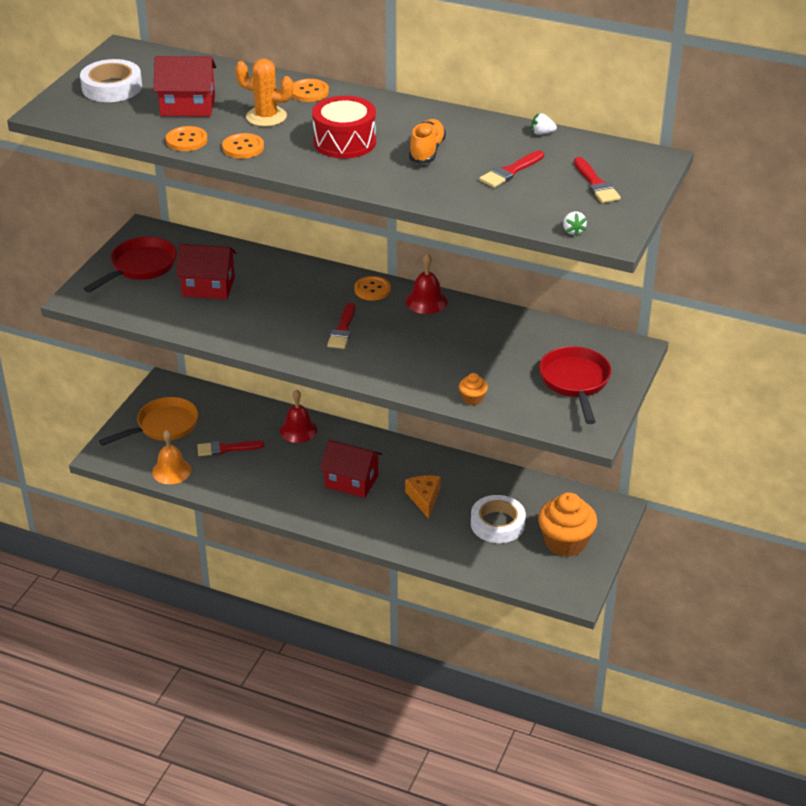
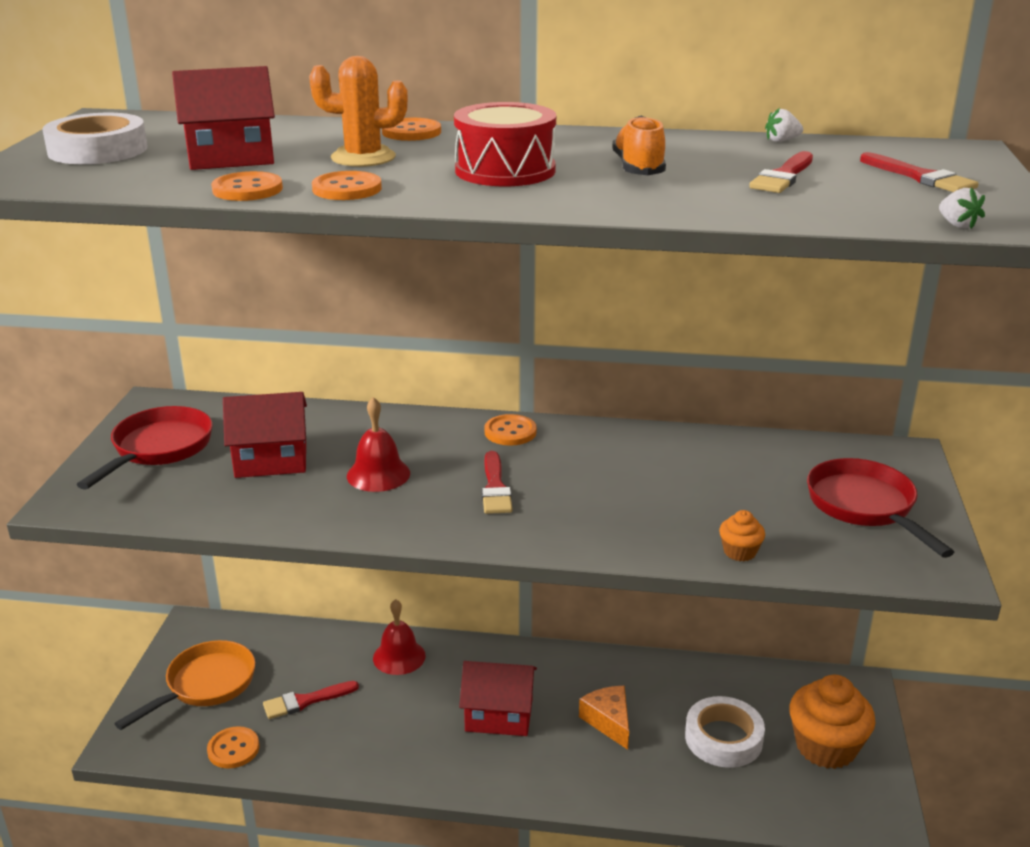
camera: 15 degrees left, 10 degrees down
orange bell [152,430,191,484] -> orange button [207,726,260,769]
red bell [406,253,448,314] -> red bell moved to [347,397,410,492]

